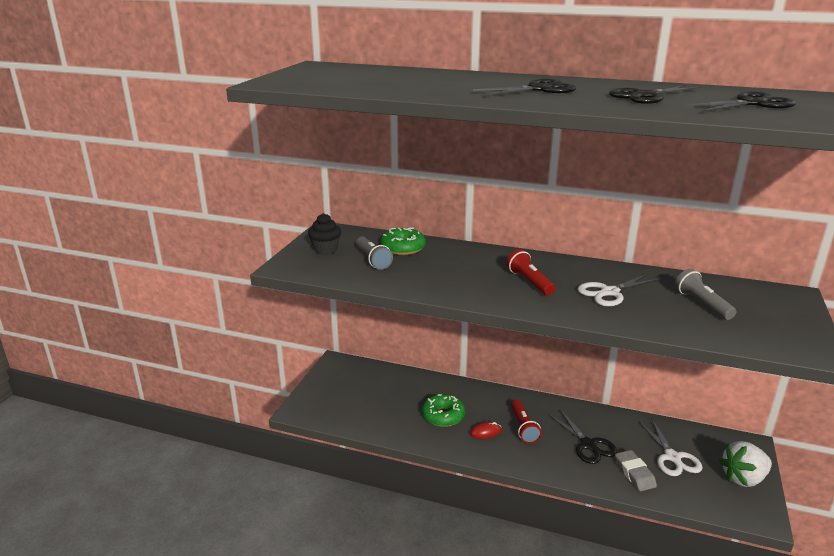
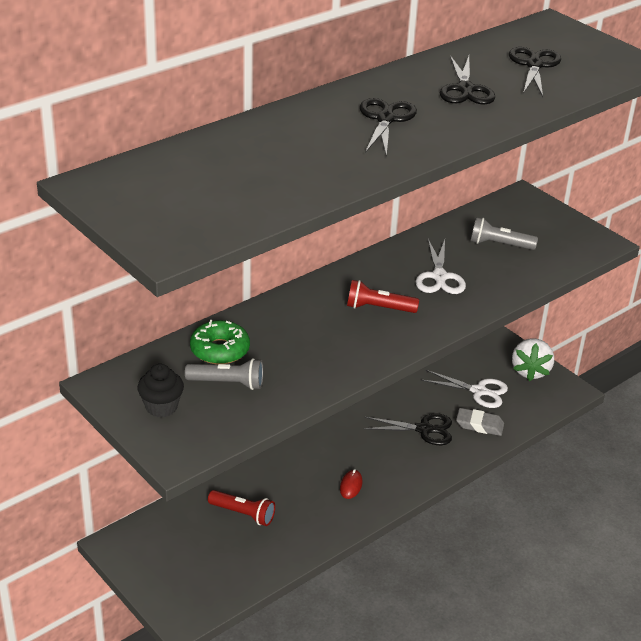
camera: 60 degrees left, 10 degrees up
green donut [422,394,465,427] -> none
red flashlight [511,400,542,444] -> red flashlight moved to [208,490,275,526]

